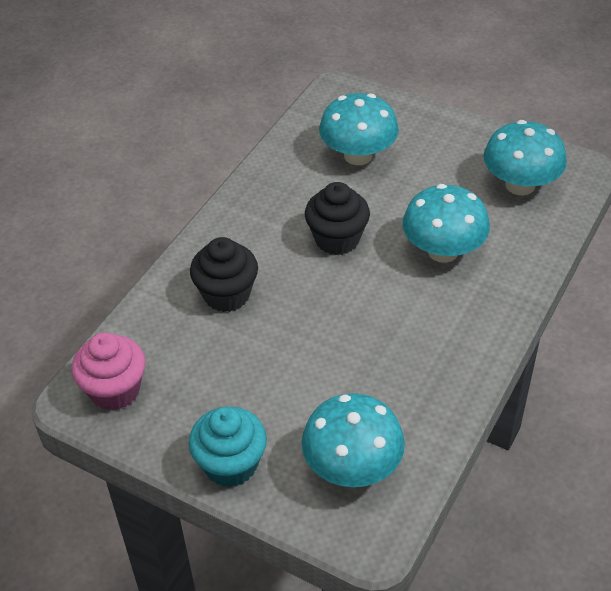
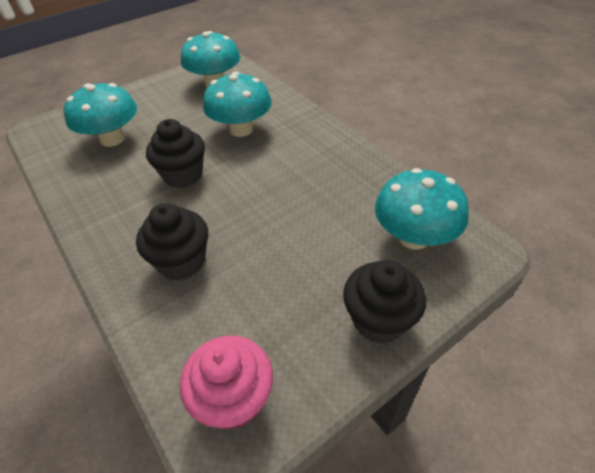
camera: 65 degrees left, 0 degrees up
turquoise cupcake [189,407,267,487] -> black cupcake [343,260,426,344]

